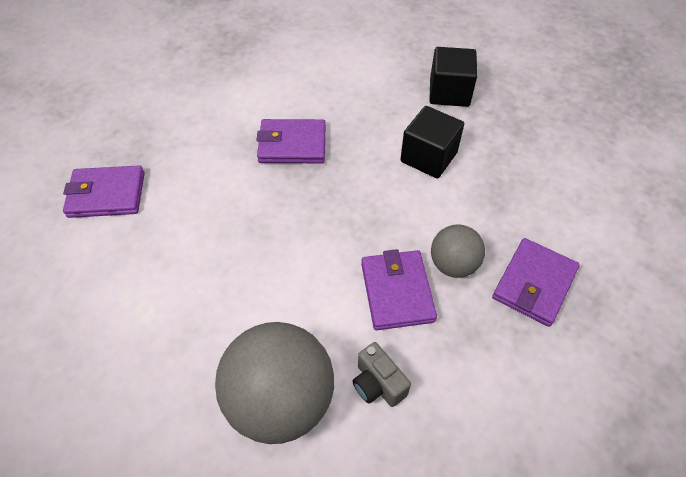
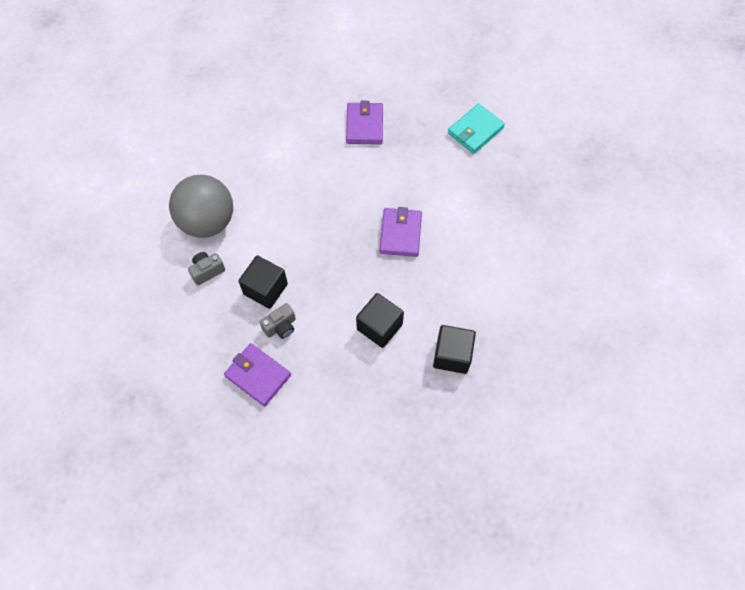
camera: 95 degrees right, 10 degrees up
purple wallet [361,249,437,330] -> black cube [238,255,288,309]
grey ball [431,224,485,278] -> grey camera [260,303,296,339]
none -> turquoise wallet [448,103,505,154]

